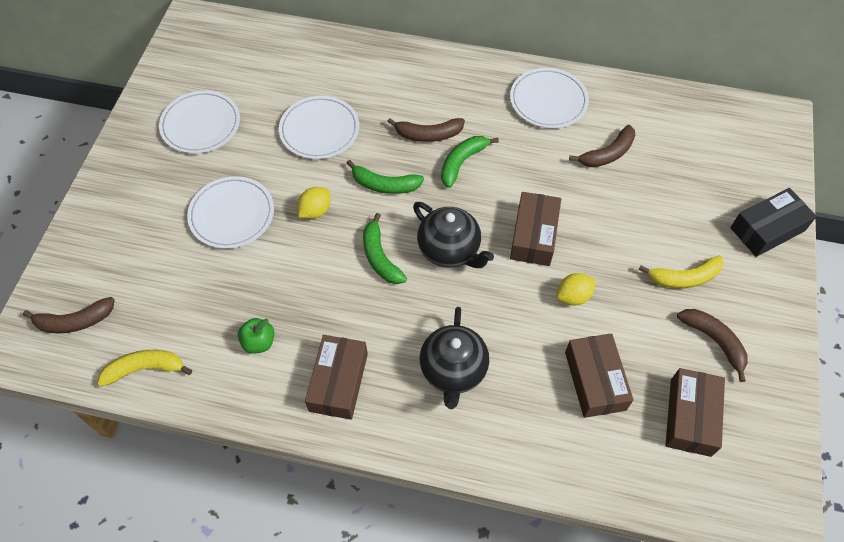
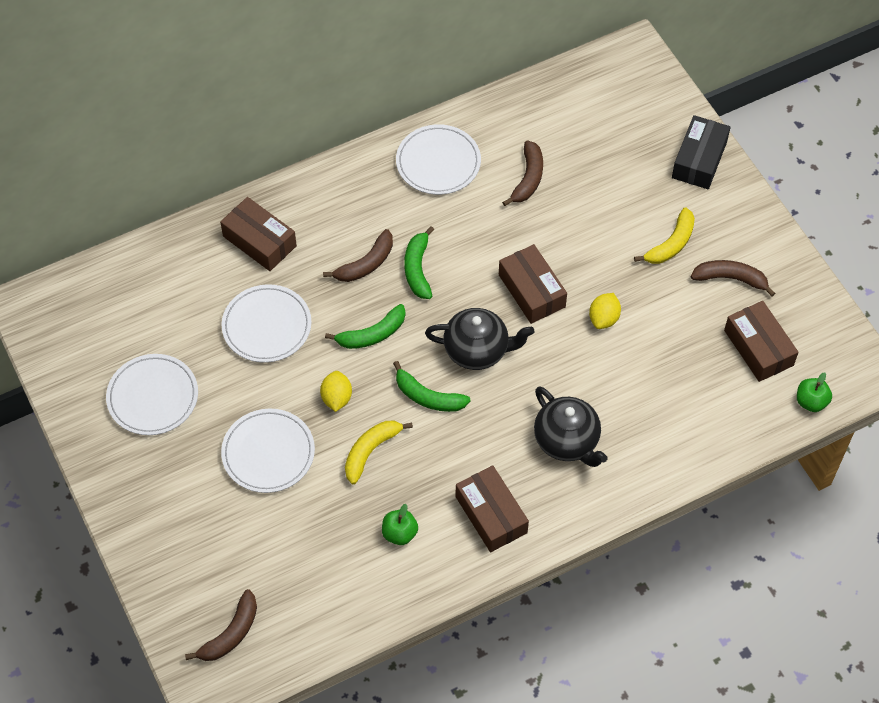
camera: 40 degrees left, 0 degrees up
yellow banana [97,350,192,387] -> yellow banana moved to [345,421,413,484]
brown box [565,333,634,418] -> brown box moved to [220,197,297,271]
none -> green apple [797,372,832,412]

